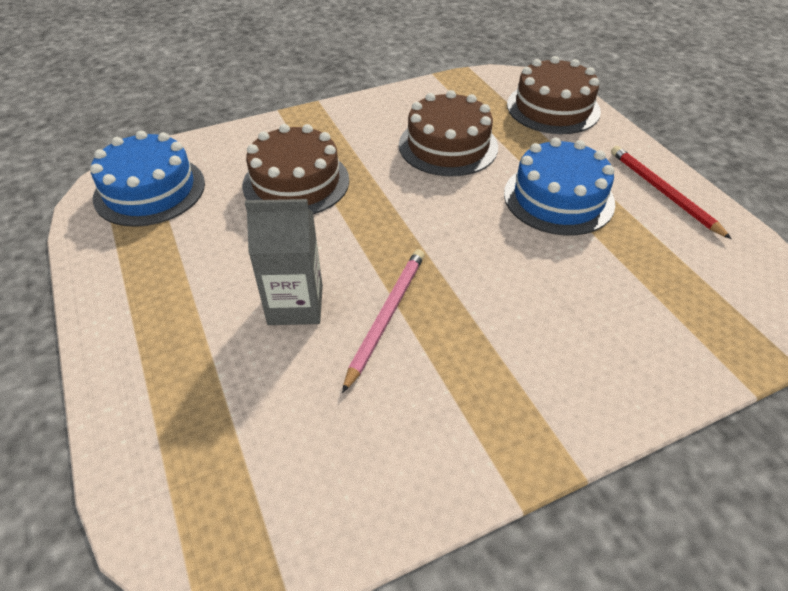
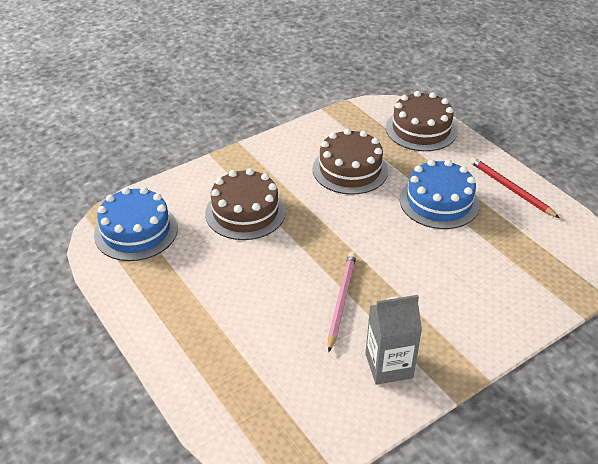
camera: 10 degrees left, 5 degrees down
grey carton [245,199,323,325] -> grey carton moved to [365,295,422,385]

